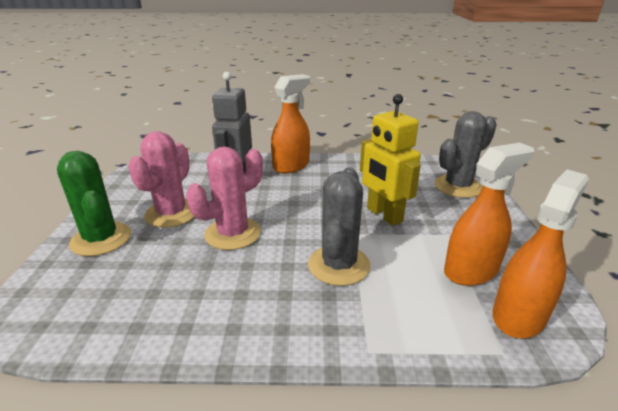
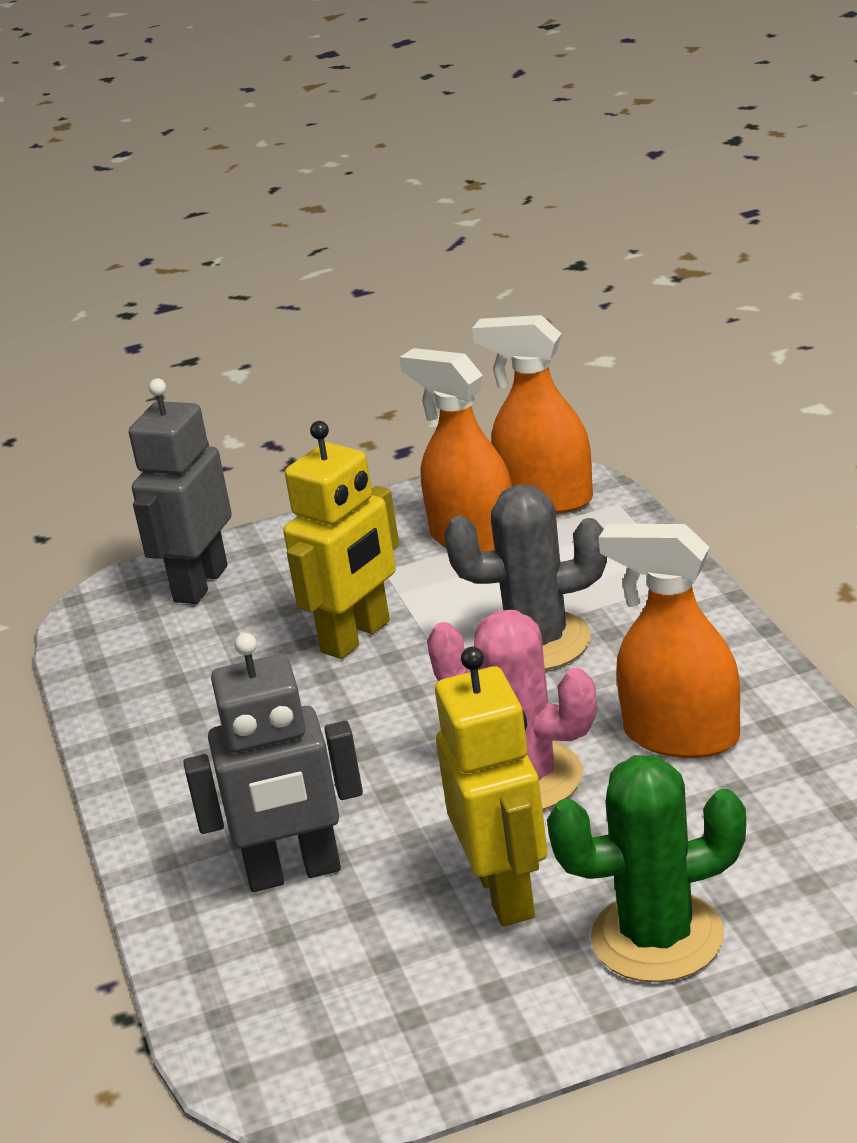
camera: 105 degrees left, 0 degrees up
green cactus [57,151,131,256] -> green cactus turned 45 degrees clockwise [547,755,746,982]
pink cactus [128,131,194,228] -> yellow robot [435,647,547,926]
orange spray bottle [271,74,310,173] -> orange spray bottle moved to [598,524,740,758]
grey cactus [435,111,497,198] -> grey robot [129,378,232,604]

